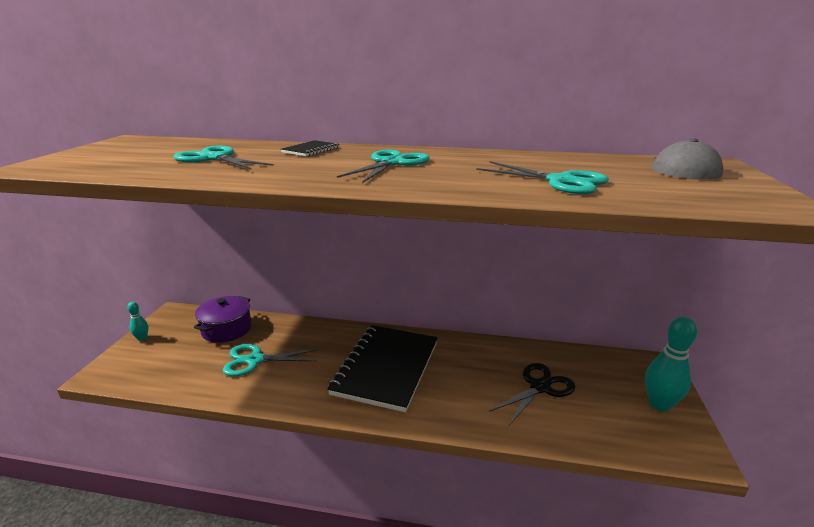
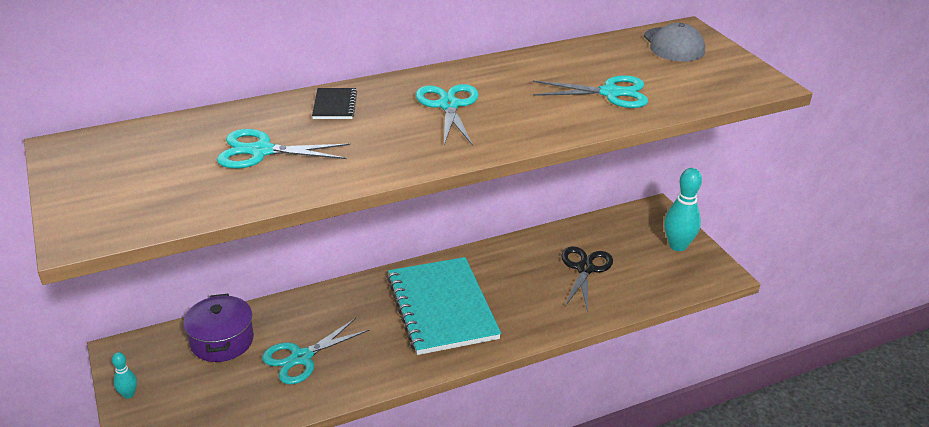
camera: 35 degrees left, 10 degrees up
black notebook [327,325,438,412] -> turquoise notebook [387,257,501,355]

